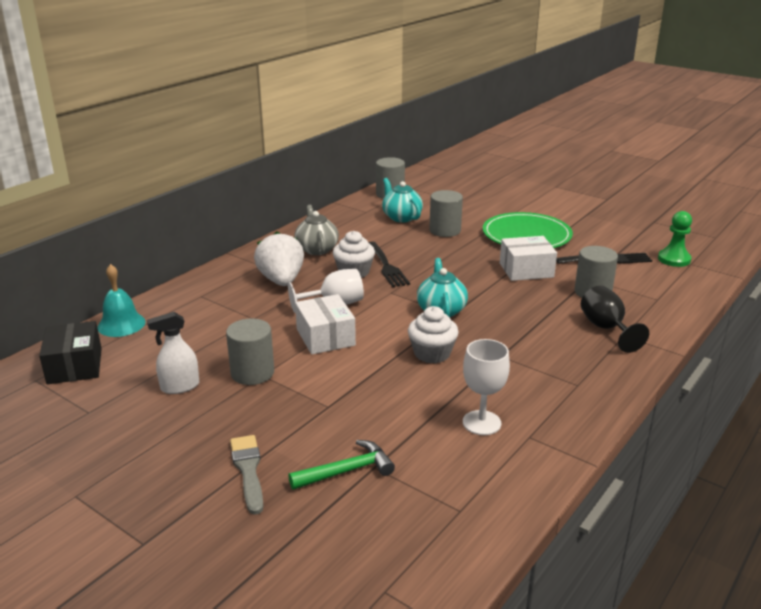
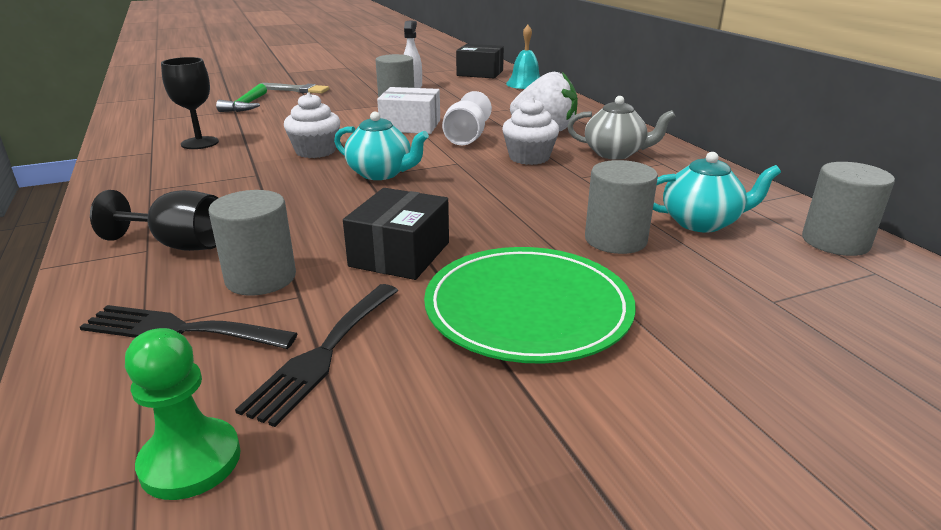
camera: 120 degrees right, 0 degrees up
black fork [368,242,410,287] -> black fork moved to [80,305,298,349]
white goblet [463,339,510,435] -> black goblet [161,57,219,149]
white box [500,236,557,281] -> black box [343,188,449,280]

